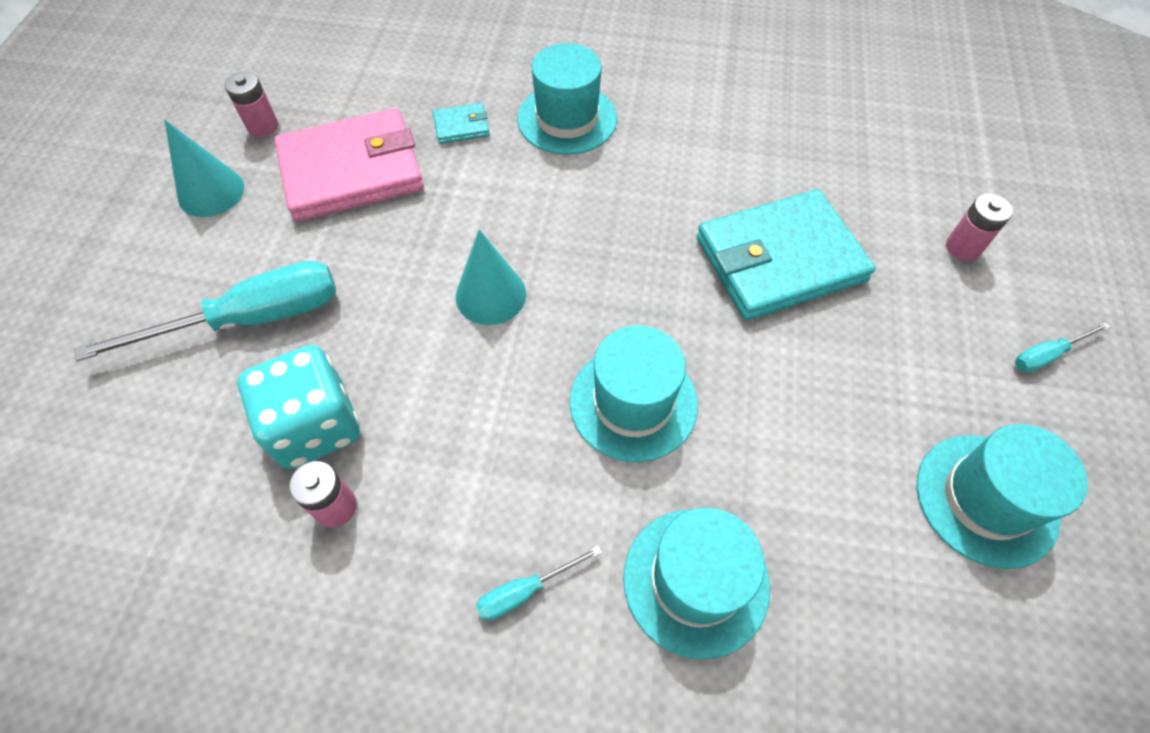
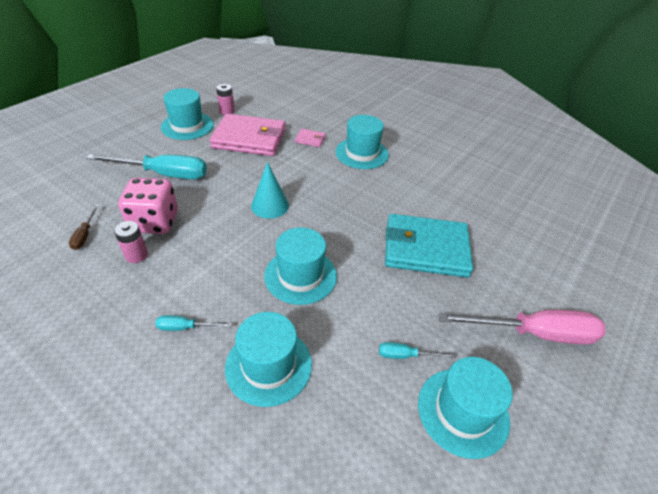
camera: 25 degrees right, 15 degrees down
turquoise cone [164,120,244,217] -> turquoise hat [161,88,214,140]
turquoise dice [237,345,360,469] -> pink dice [118,178,178,234]
turquoise wallet [433,103,489,144] -> pink wallet [295,129,326,147]
pink battery [946,194,1013,261] -> none
turquoise screwdriver [1015,322,1110,373] -> turquoise screwdriver moved to [379,342,456,359]
none -> brown screwdriver [69,205,99,250]
none -> pink screwdriver [438,310,606,344]

